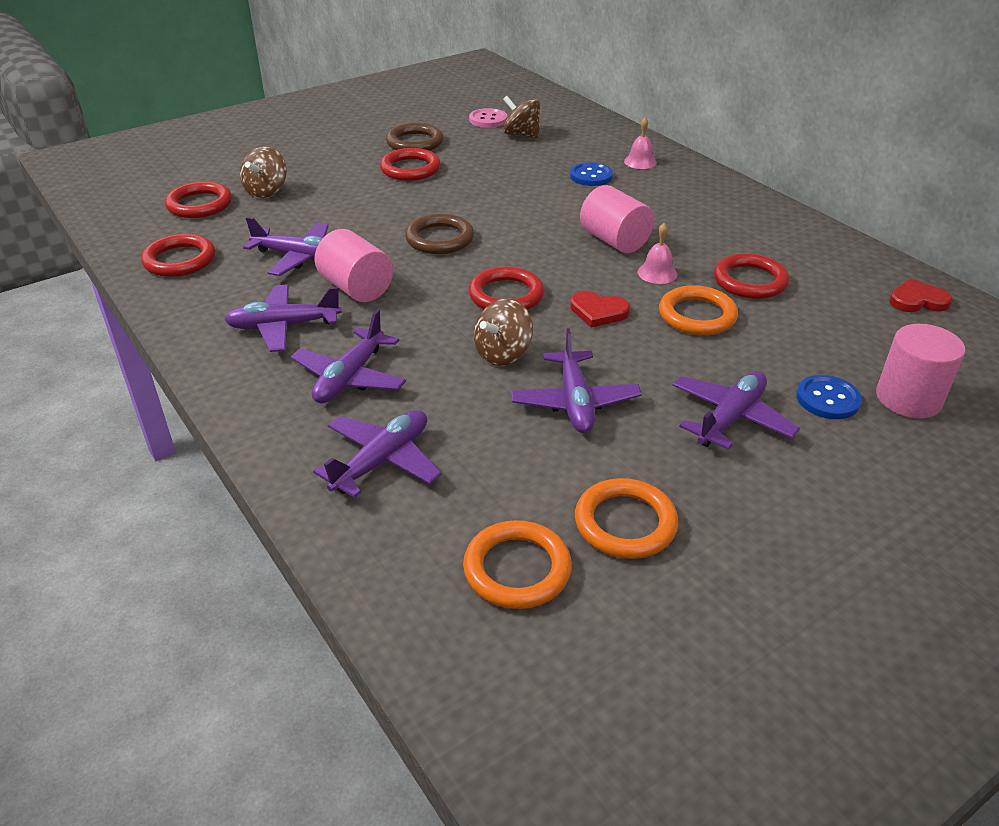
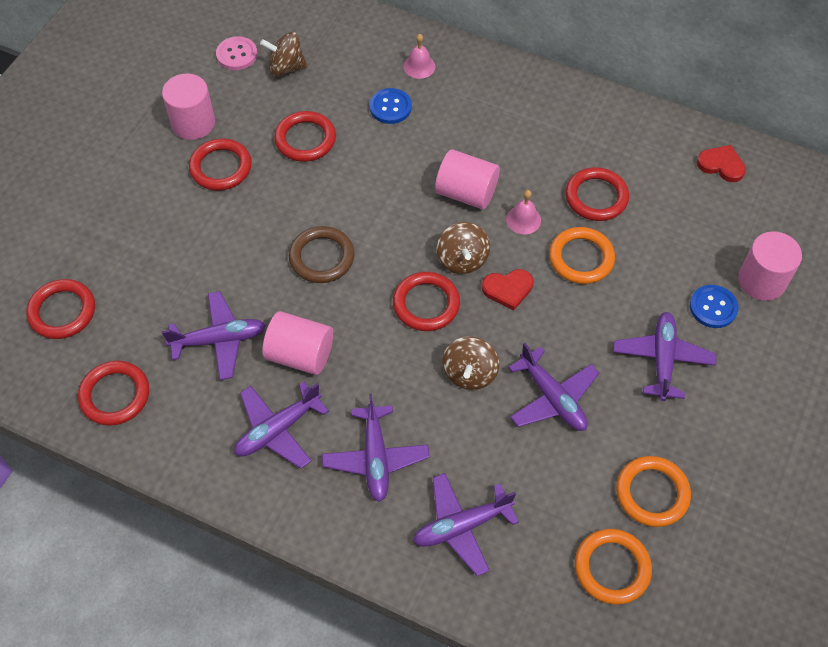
camera: 30 degrees left, 20 degrees up
brown spinning top [240,146,287,198] -> brown spinning top moved to [437,222,490,274]
purple plane [313,410,442,498] -> purple plane turned 120 degrees counterclockwise [413,473,519,576]
brown ring [386,123,443,151] -> pink cylinder [162,74,215,140]
red heart [889,278,953,312] -> red heart turned 60 degrees clockwise [697,145,746,182]
none -> red ring [274,111,336,162]

